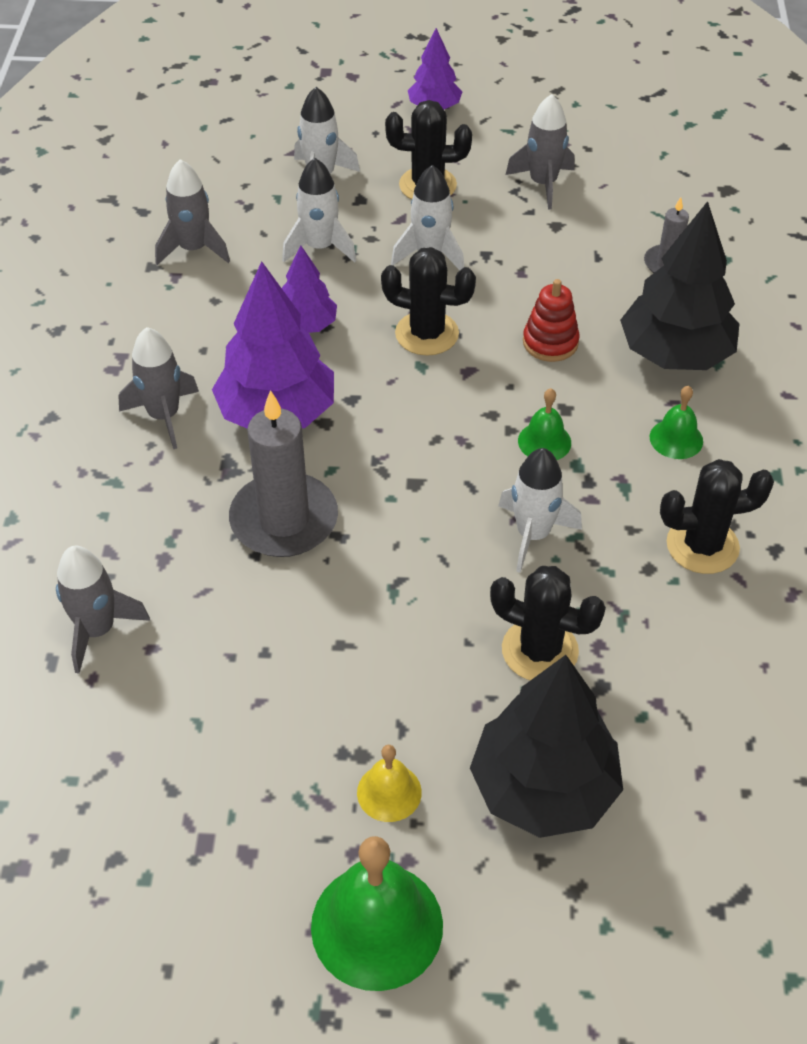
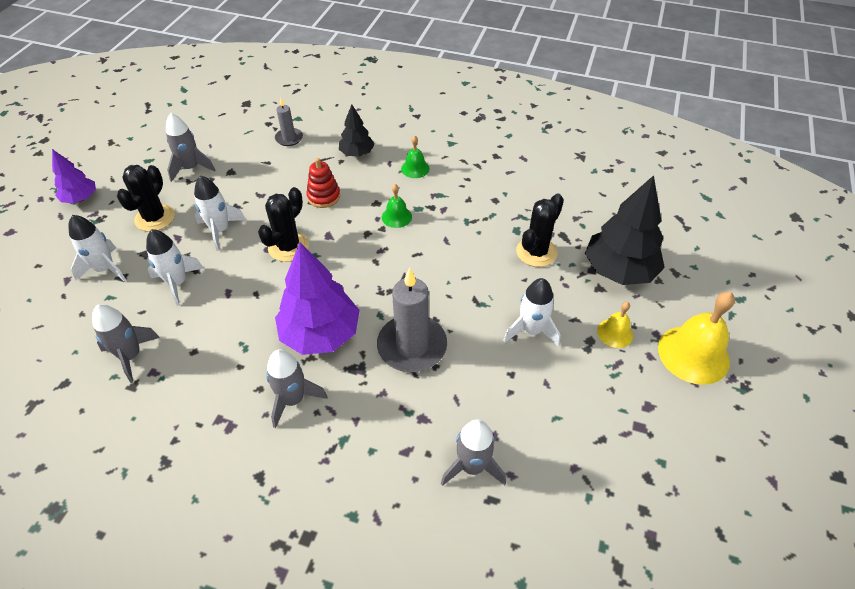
camera: 75 degrees left, 0 degrees up
purple tree [282,245,337,333] -> none
green bell [311,836,443,991] -> yellow bell [658,292,735,385]
white rocket [498,448,582,573] -> white rocket moved to [503,278,560,347]
black tree [620,201,739,370] -> black tree [339,104,374,157], size x0.55
black cactus [660,459,774,574] -> none

